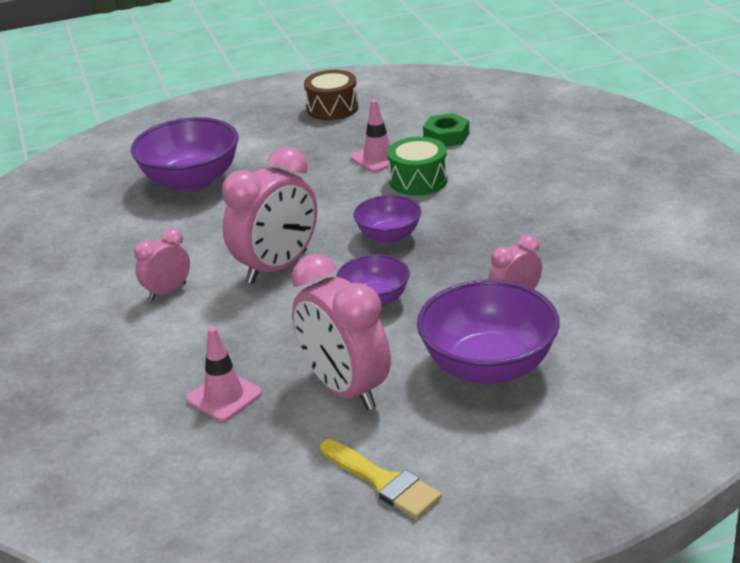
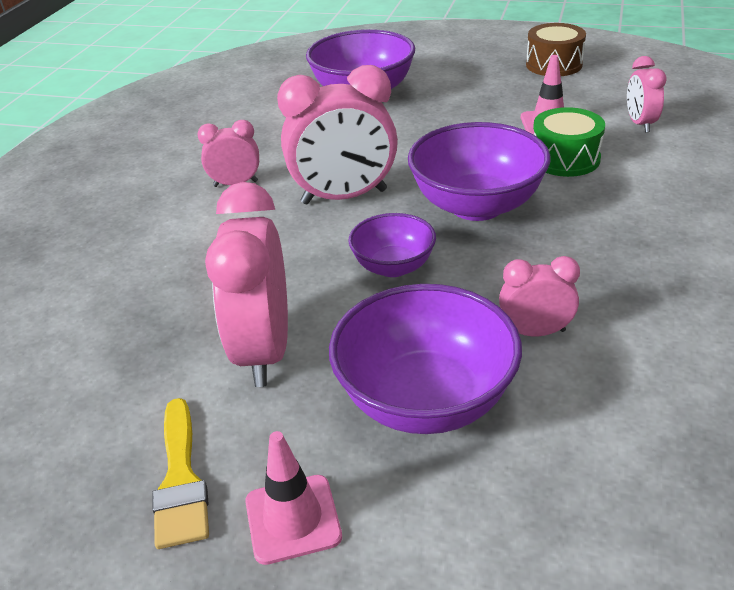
camera: 35 degrees right, 5 degrees up
pink traffic cone [186,327,262,422] -> pink traffic cone moved to [245,431,342,565]
purple bowl [354,195,421,244] -> purple bowl [408,122,550,221], size x1.74
green nut [423,113,469,147] -> pink clock [627,56,667,133]

